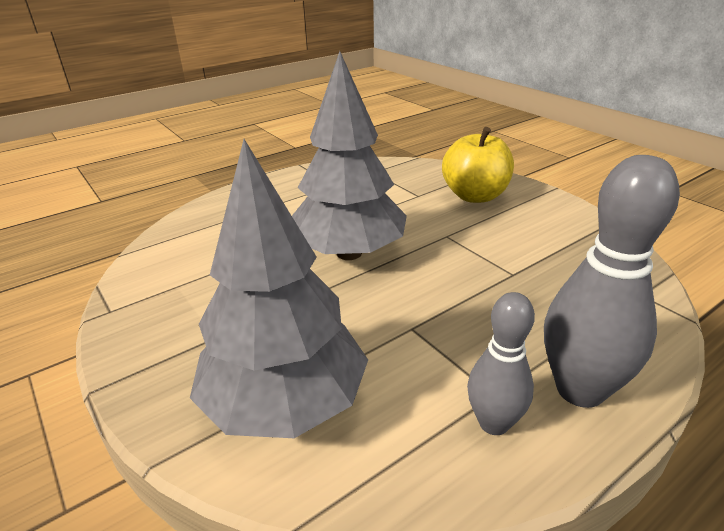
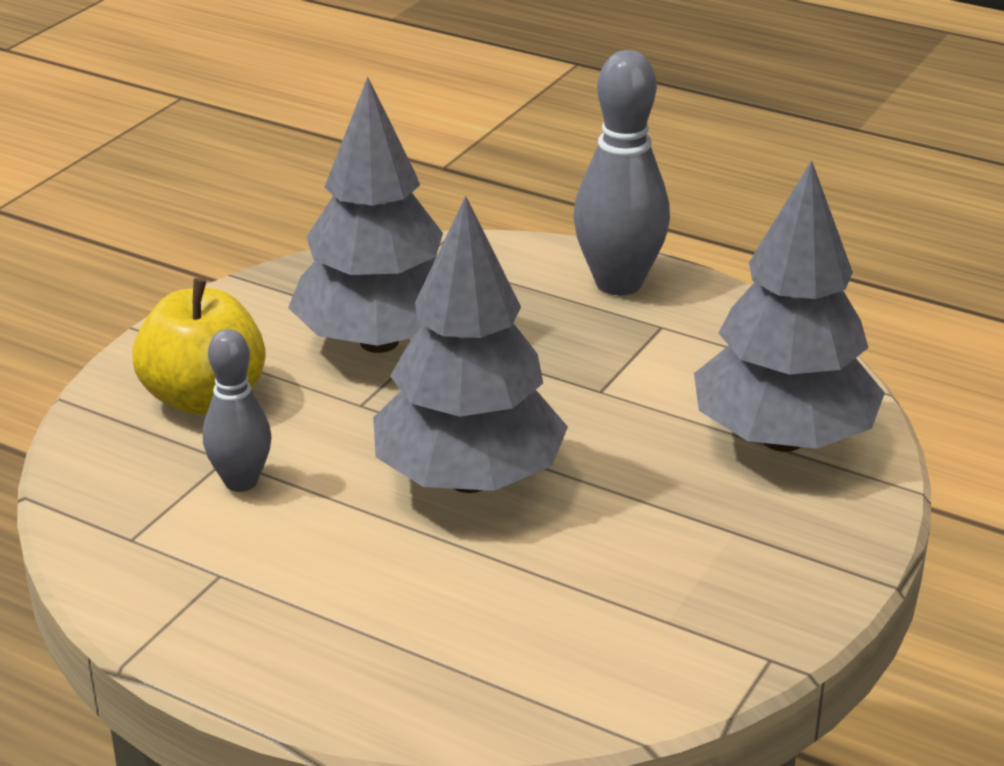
camera: 115 degrees left, 0 degrees up
grey bowling pin [467,292,535,435] -> grey bowling pin moved to [203,329,271,492]
none -> grey tree [288,76,443,353]

